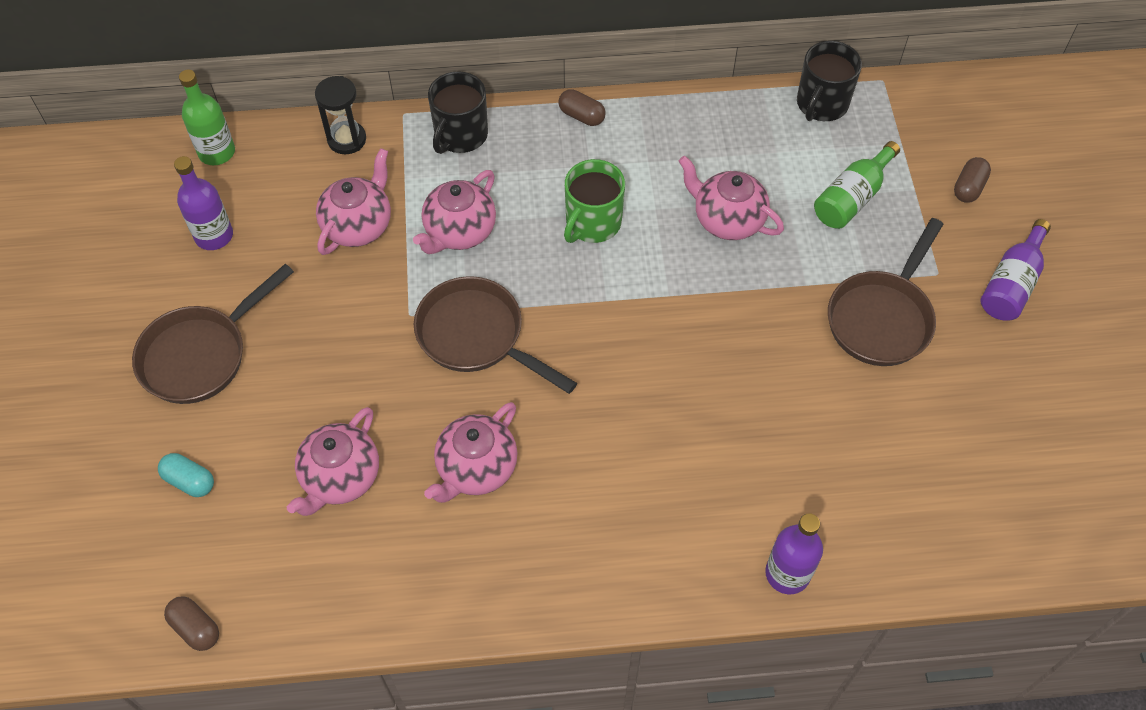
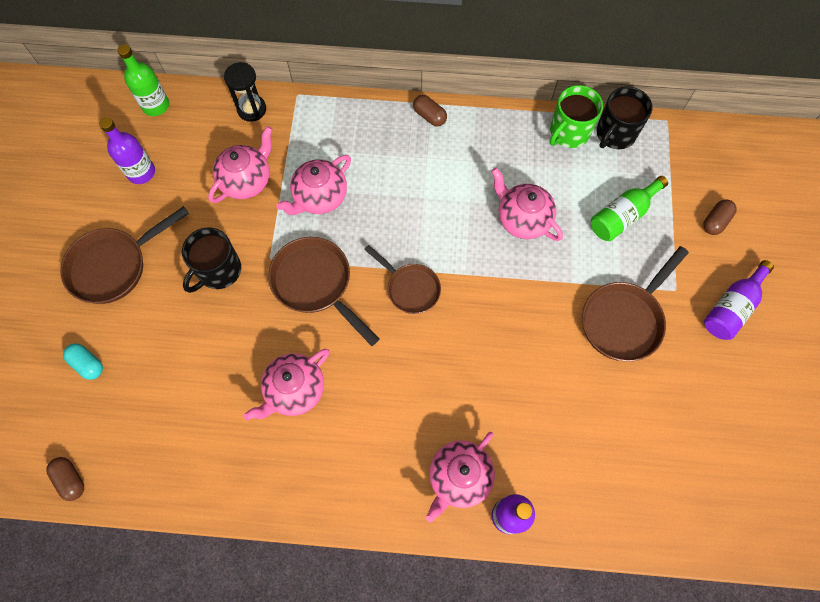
camera: 10 degrees right, 10 degrees up
pink teapot [287,407,379,516] -> pink teapot moved to [426,432,495,522]
black mug [428,71,488,154] -> black mug moved to [182,227,241,293]
green mug [564,159,625,243] -> green mug moved to [550,85,603,148]
none -> brown pan [364,245,441,314]

